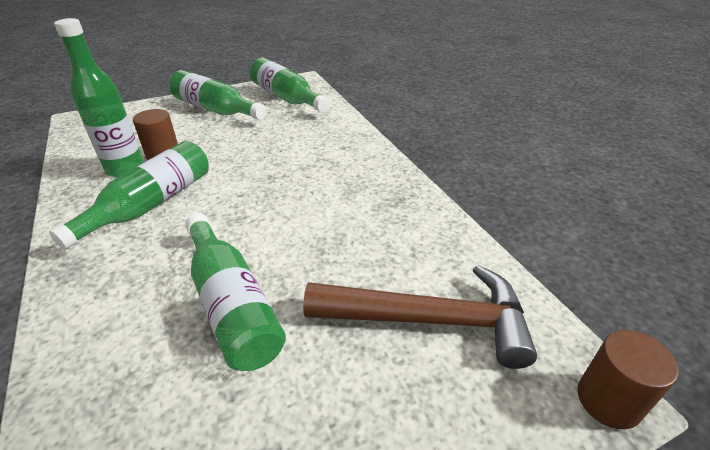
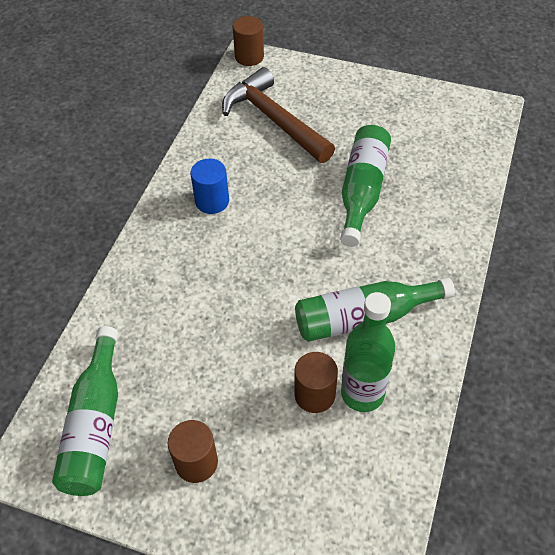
camera: 135 degrees left, 15 degrees up
green bottle [169,70,267,120] -> brown cylinder [168,420,218,483]
none -> blue cylinder [191,159,229,214]

